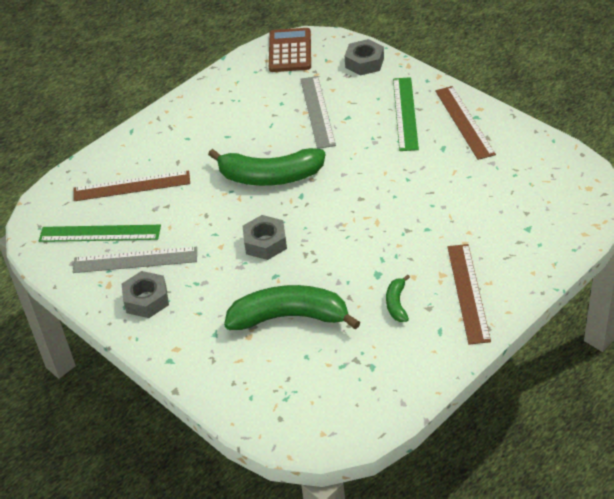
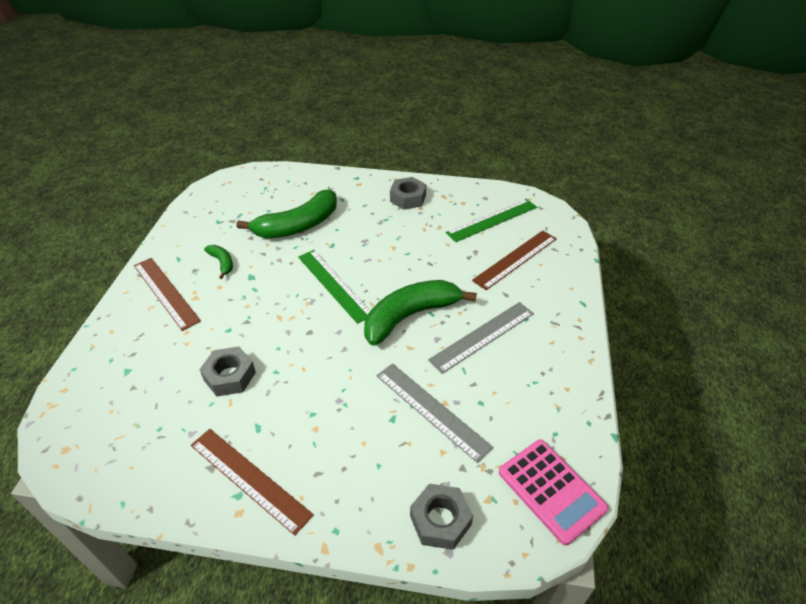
camera: 140 degrees right, 0 degrees up
grey ruler [73,247,197,273] -> grey ruler moved to [428,302,534,374]
grey nut [243,215,287,260] -> grey nut moved to [199,347,256,396]
brown calculator [269,28,311,72] -> pink calculator [499,439,609,545]
green ruler [393,77,419,151] -> green ruler moved to [298,250,371,324]

